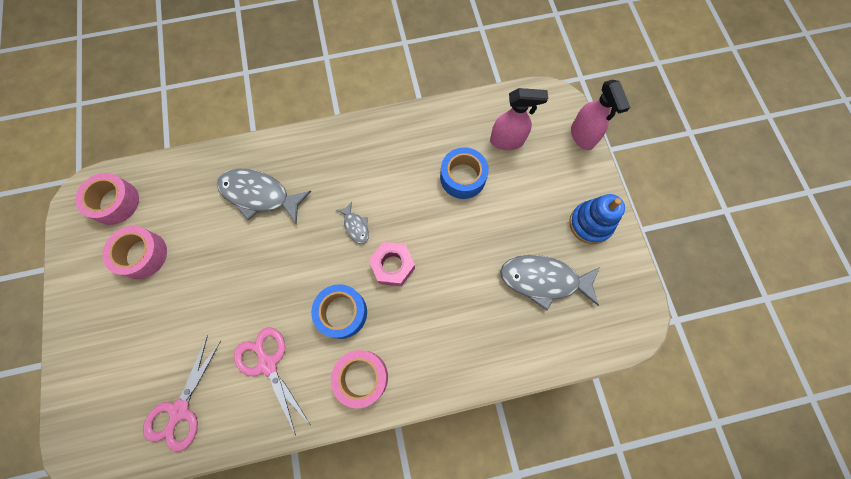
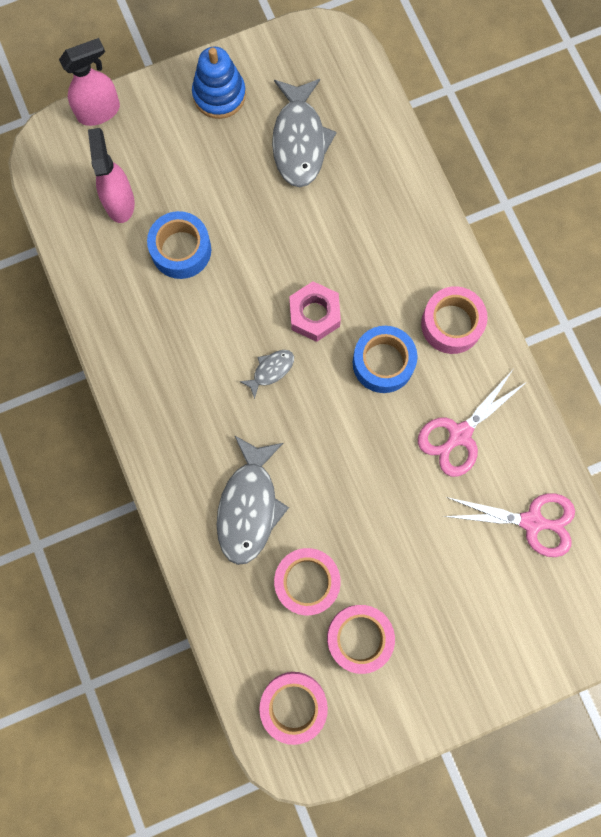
camera: 100 degrees left, 5 degrees up
none -> pink tape [274,548,341,615]

